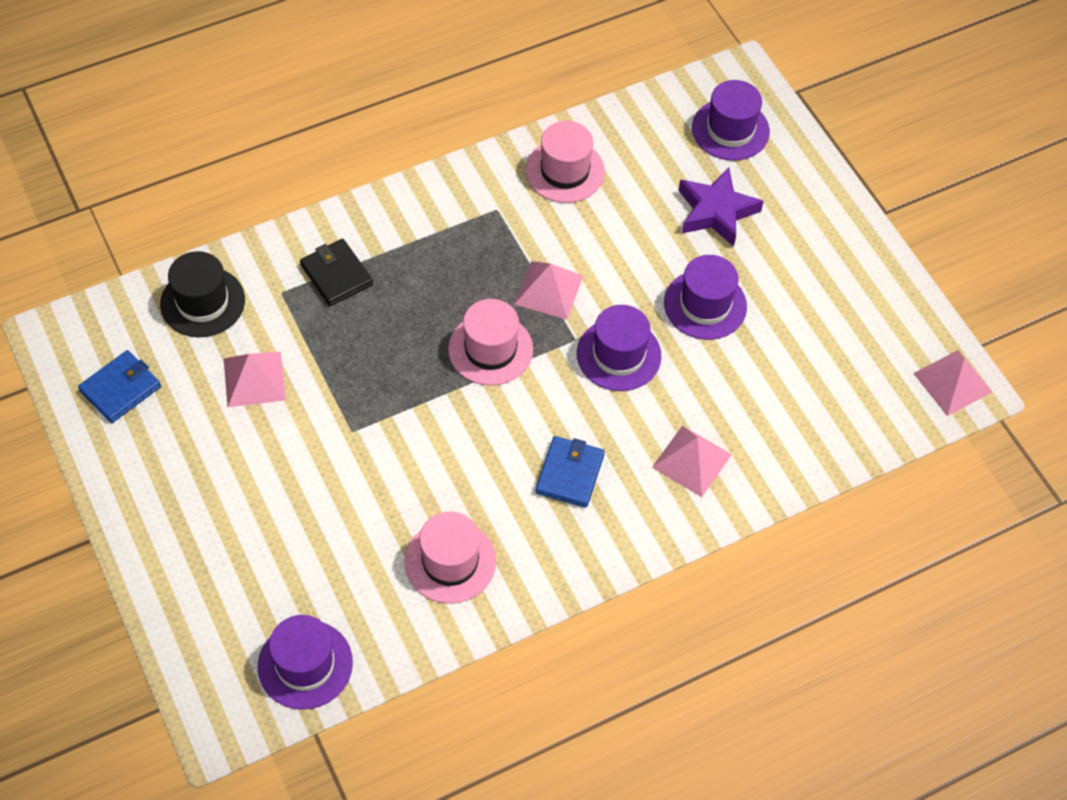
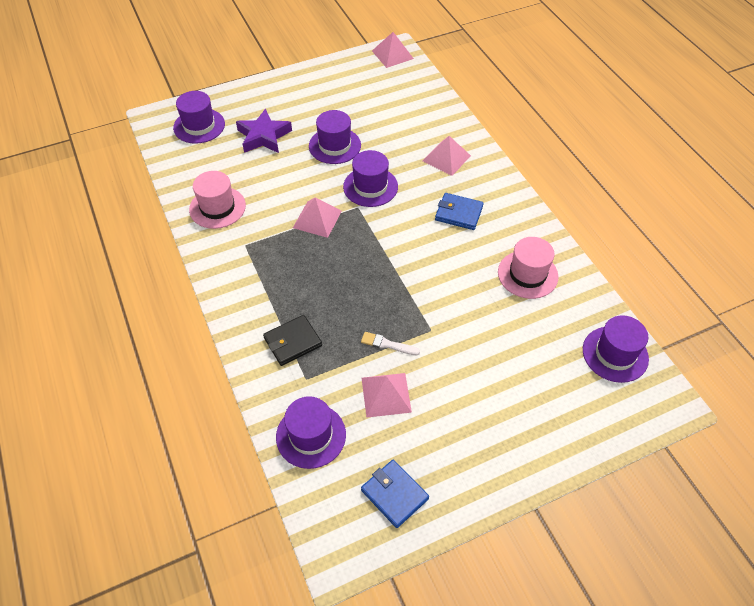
camera: 85 degrees left, 5 degrees down
black hat [160,251,245,337] -> purple hat [276,396,346,469]
pink hat [448,299,533,386] -> none
none -> white brush [361,332,420,355]

